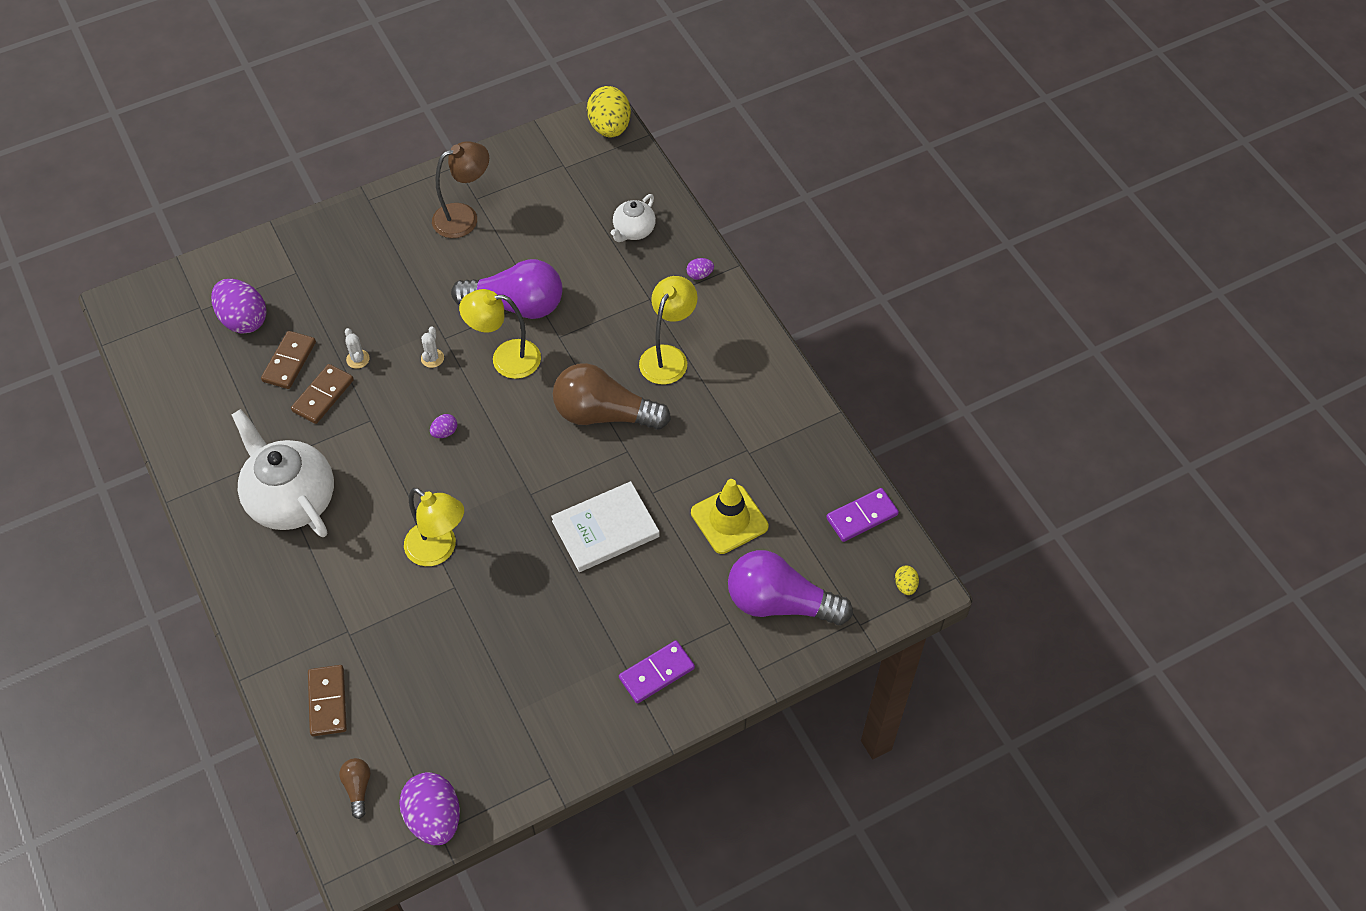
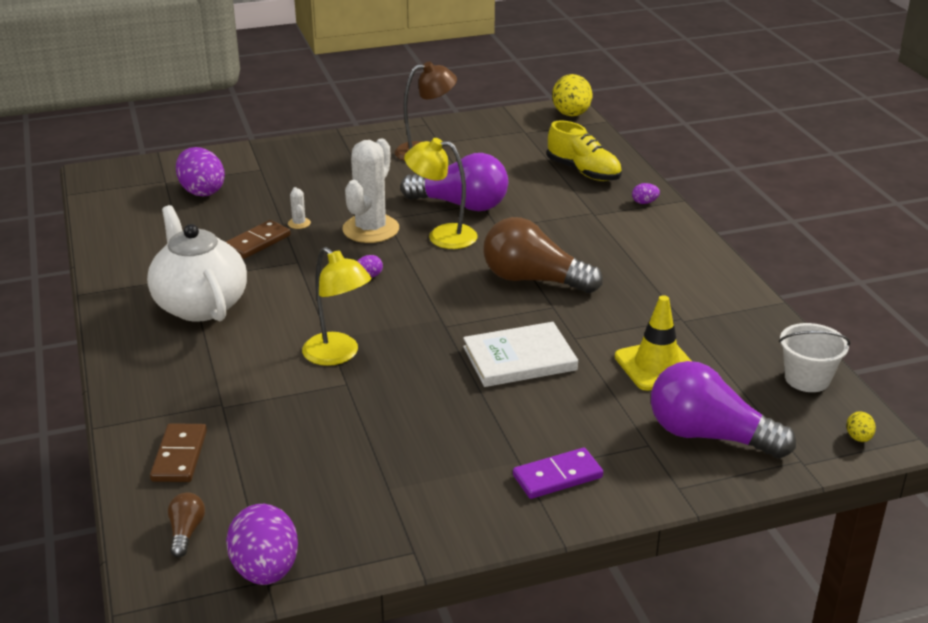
camera: 10 degrees right, 25 degrees down
brown domino [261,331,316,389] -> none
white cactus [421,326,444,368] -> white cactus [342,139,399,243], size x2.47
white teapot [611,194,656,242] -> yellow shoe [547,120,622,181]
yellow lamp [639,276,698,385] -> none
purple domino [826,488,899,542] -> white bucket [779,323,850,392]

